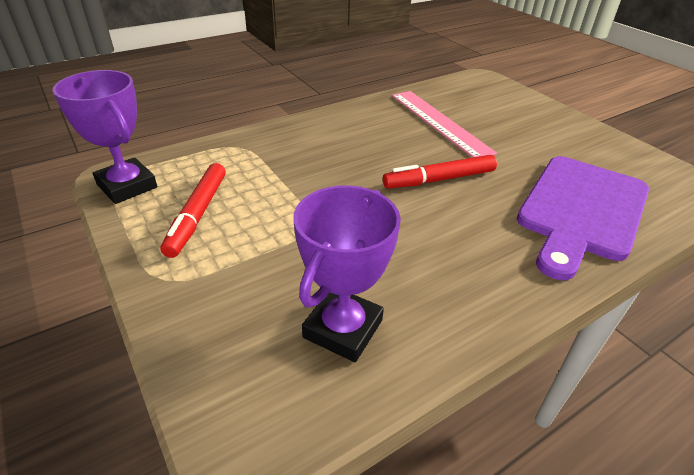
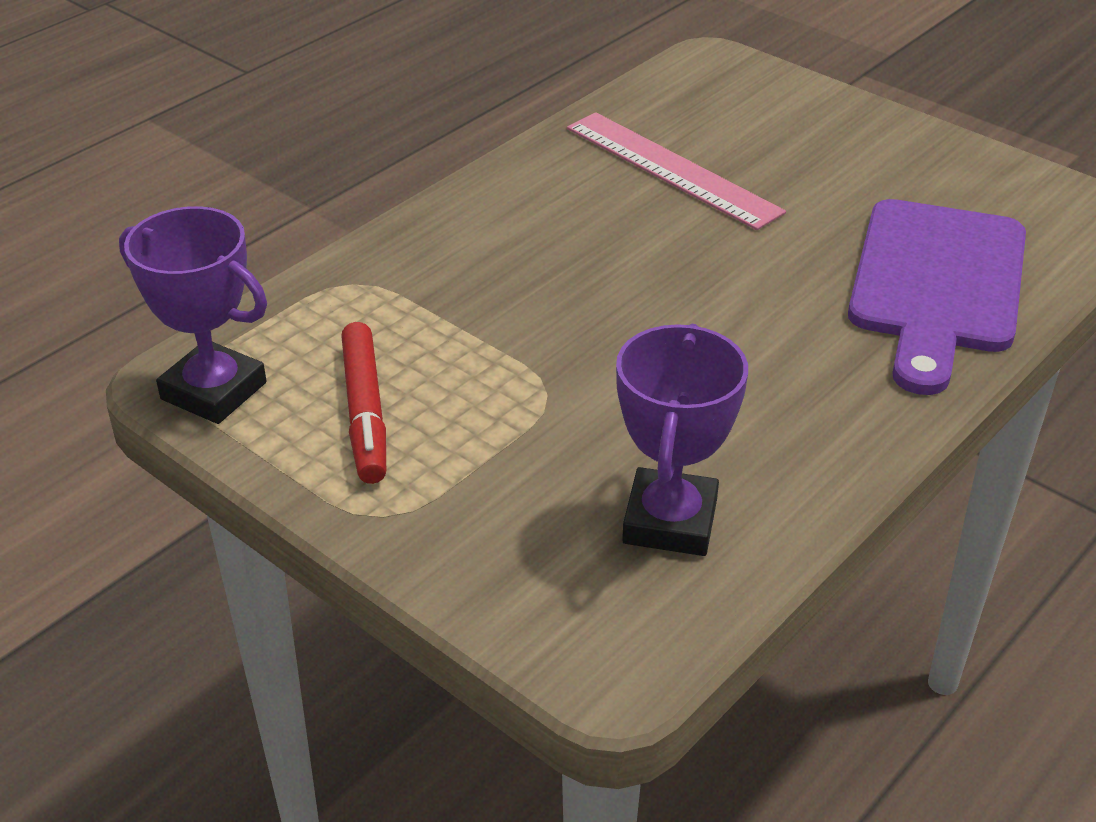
camera: 15 degrees left, 0 degrees up
red marker [383,155,497,188] -> none

